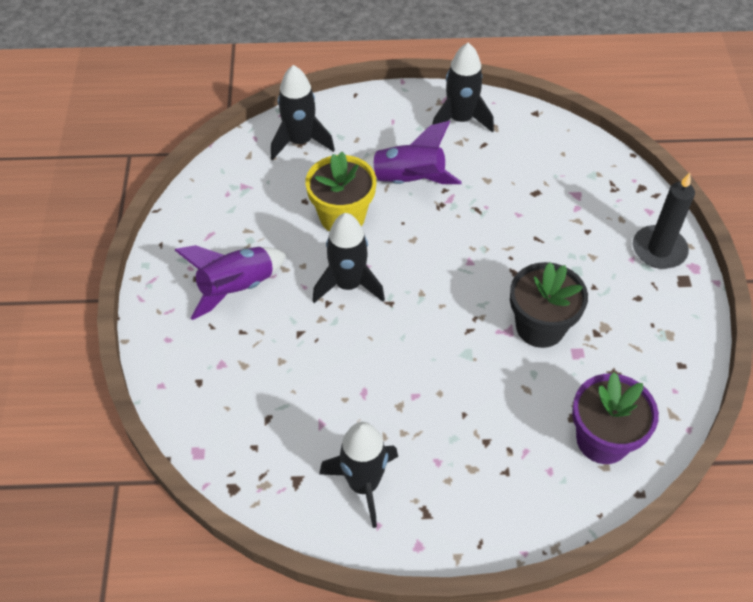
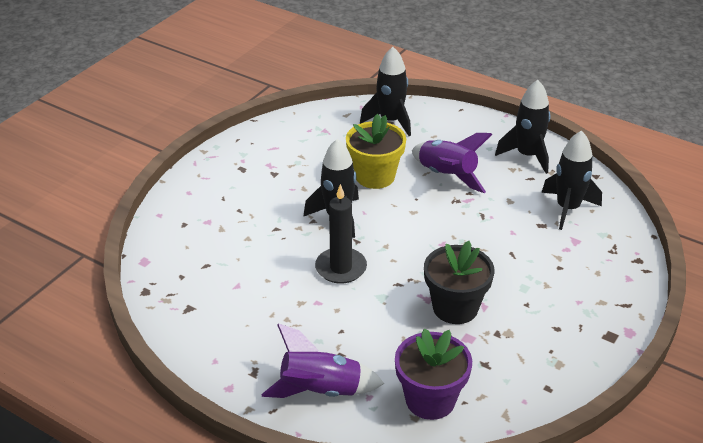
camera: 35 degrees right, 15 degrees down
purple rocket [175,245,286,320] -> purple rocket moved to [262,323,384,398]
black rocket [319,422,398,528] -> black rocket moved to [542,130,602,230]
black candle [633,173,695,269] -> black candle moved to [315,184,367,284]

